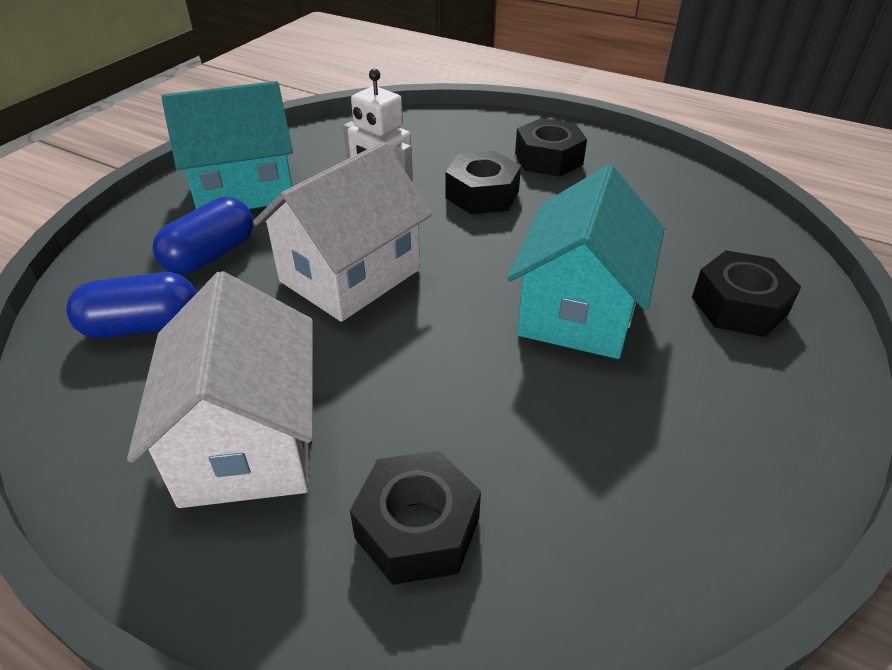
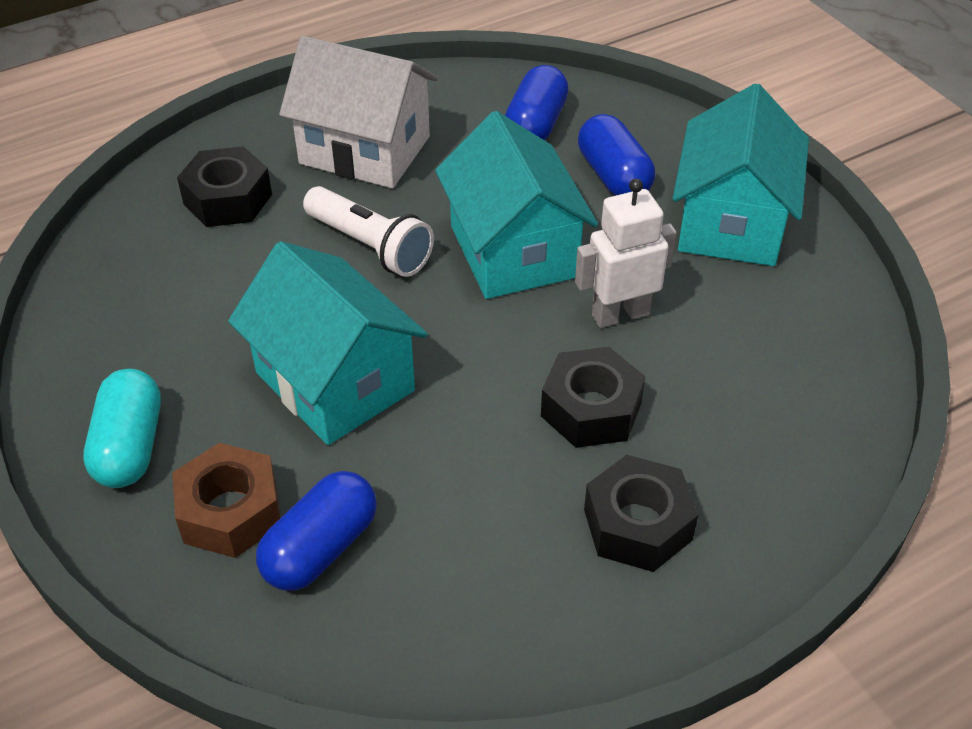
camera: 120 degrees right, 5 degrees up
white house [253,142,432,322] -> turquoise house [435,111,598,299]
black nut [692,250,801,337] -> brown nut [172,443,281,558]
none -> turquoise capsule [83,369,161,488]
none -> blue capsule [256,471,377,591]
none -> white flashlight [303,186,434,277]

